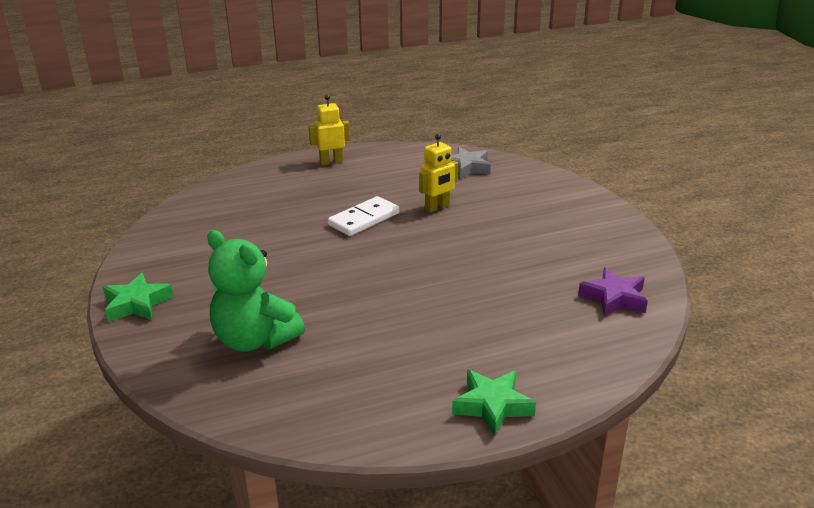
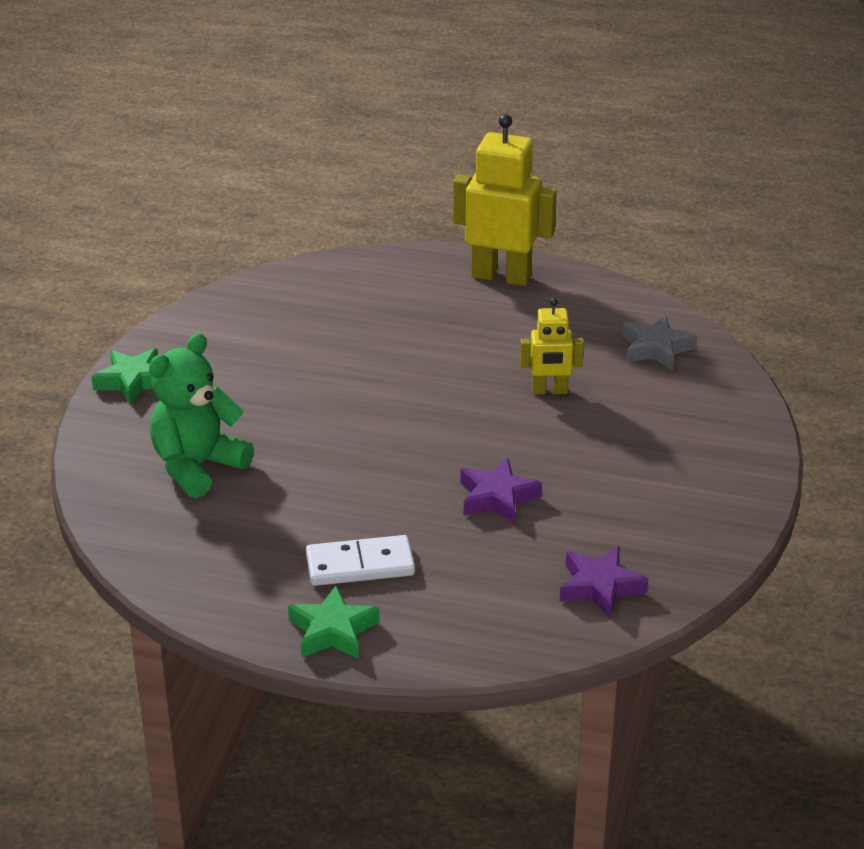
camera: 35 degrees right, 5 degrees up
green teddy bear [207,230,305,352] -> green teddy bear turned 60 degrees clockwise [149,333,254,498]
yellow robot [308,95,350,165] -> yellow robot [453,114,557,286], size x1.80
white domino [328,196,400,236] -> white domino moved to [306,535,415,586]
none -> purple star [460,458,542,524]

